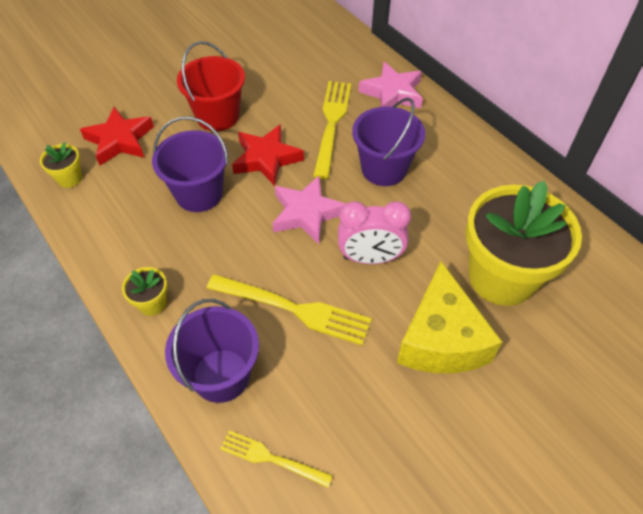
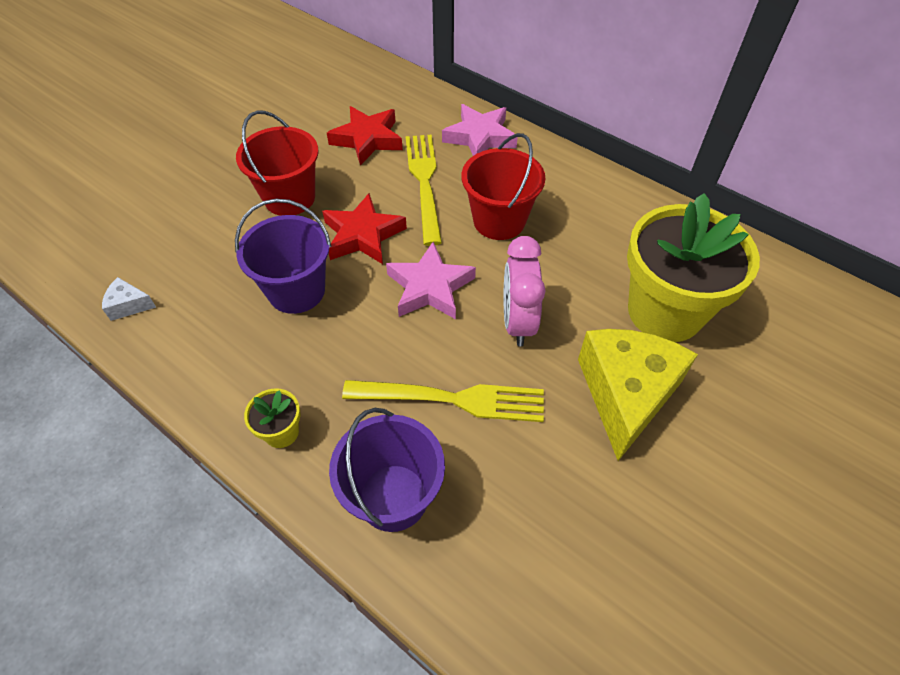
camera: 15 degrees left, 0 degrees up
yellow flower pot [40,142,82,188] -> white cheese [102,277,156,321]
red star [80,107,154,165] -> red star moved to [327,106,403,166]
yellow fork [220,430,333,488] -> none
pink clock [338,201,411,264] -> pink clock turned 105 degrees clockwise [504,236,546,346]
purple bucket [352,98,425,186] -> red bucket [462,133,546,240]
yellow cheese [397,261,502,373] -> yellow cheese turned 150 degrees counterclockwise [578,329,698,461]

